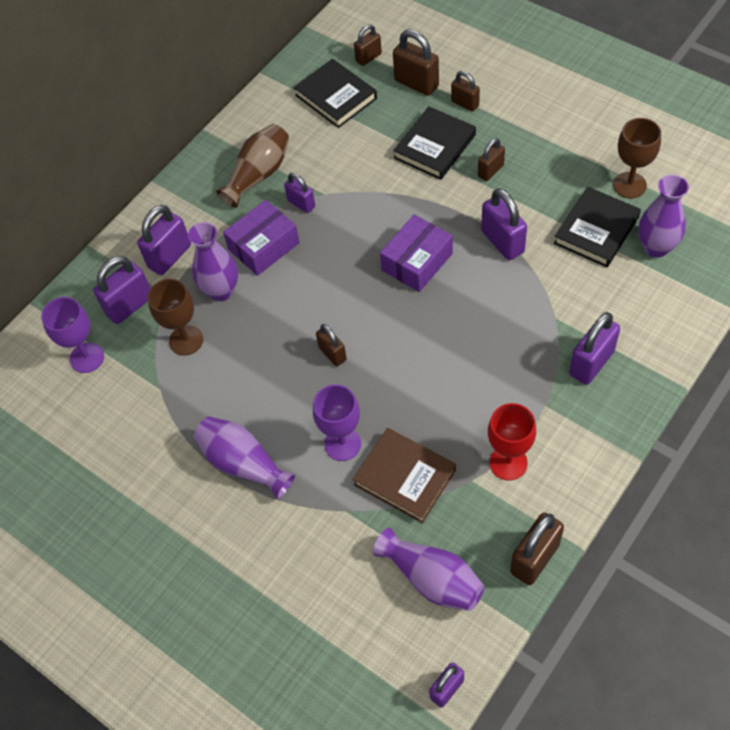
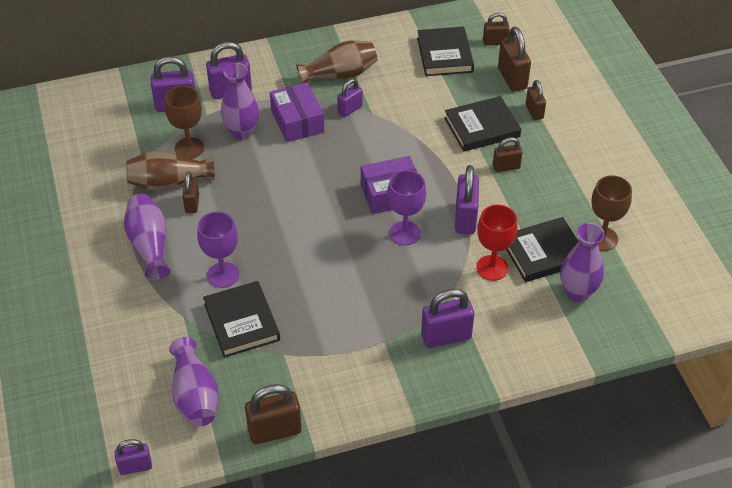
camera: 30 degrees right, 10 degrees down
purple goblet [41,297,104,373] -> purple goblet moved to [387,170,426,245]
purple box [223,200,300,276] -> purple box turned 75 degrees clockwise [270,82,325,142]
purple padlock [284,173,315,213] -> purple padlock turned 60 degrees clockwise [337,79,363,117]
brown padlock [316,324,347,366] -> brown padlock moved to [182,171,199,213]
brown book [353,428,456,523] -> black book [203,281,280,358]
red goblet [488,403,536,480] -> red goblet moved to [476,205,518,281]
none -> brown vase [126,151,215,191]

